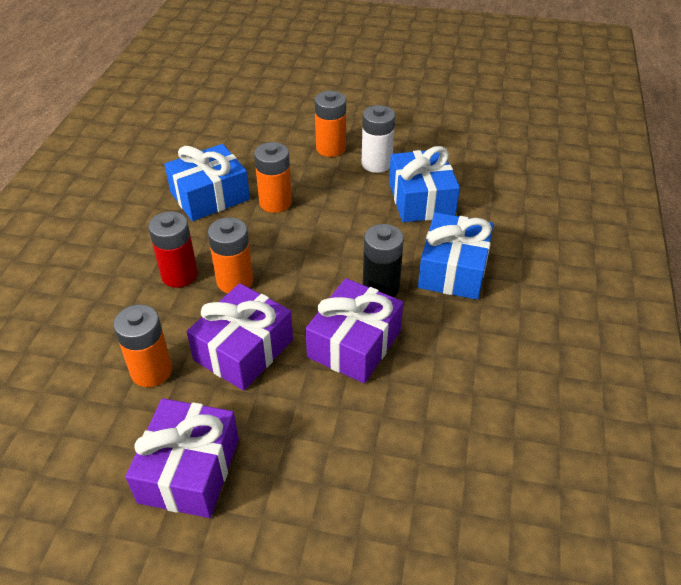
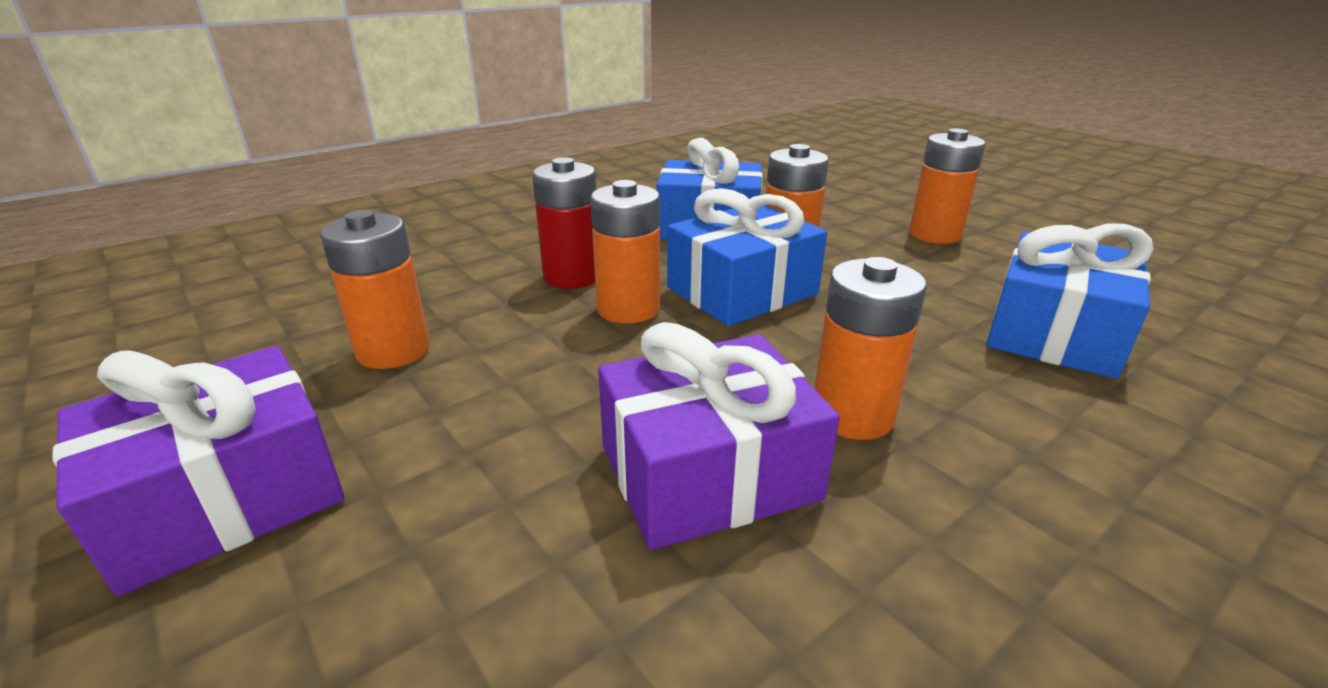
camera: 40 degrees right, 15 degrees down
purple gift [187,283,293,391] -> none
white battery [362,105,395,173] -> none
black battery [363,224,404,297] -> orange battery [814,257,927,440]
blue gift [418,213,494,300] -> blue gift moved to [667,188,827,326]

